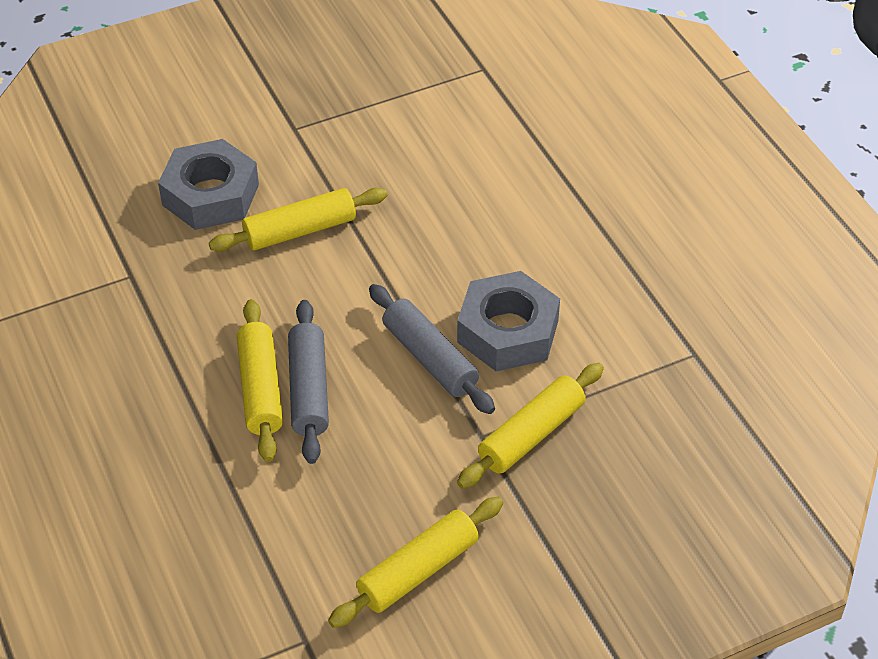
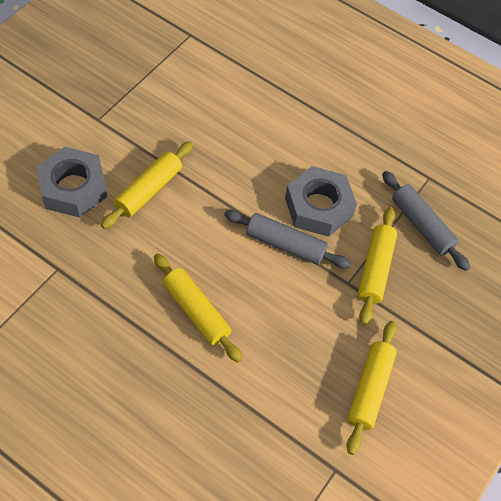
camera: 35 degrees left, 10 degrees up
grey rolling pin [288,300,329,464] -> grey rolling pin moved to [382,171,470,271]

